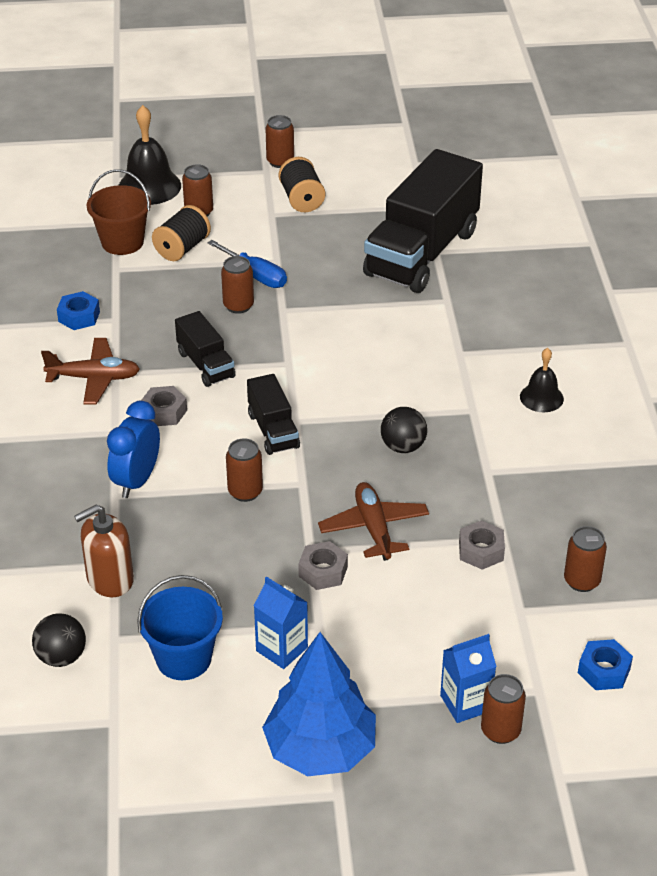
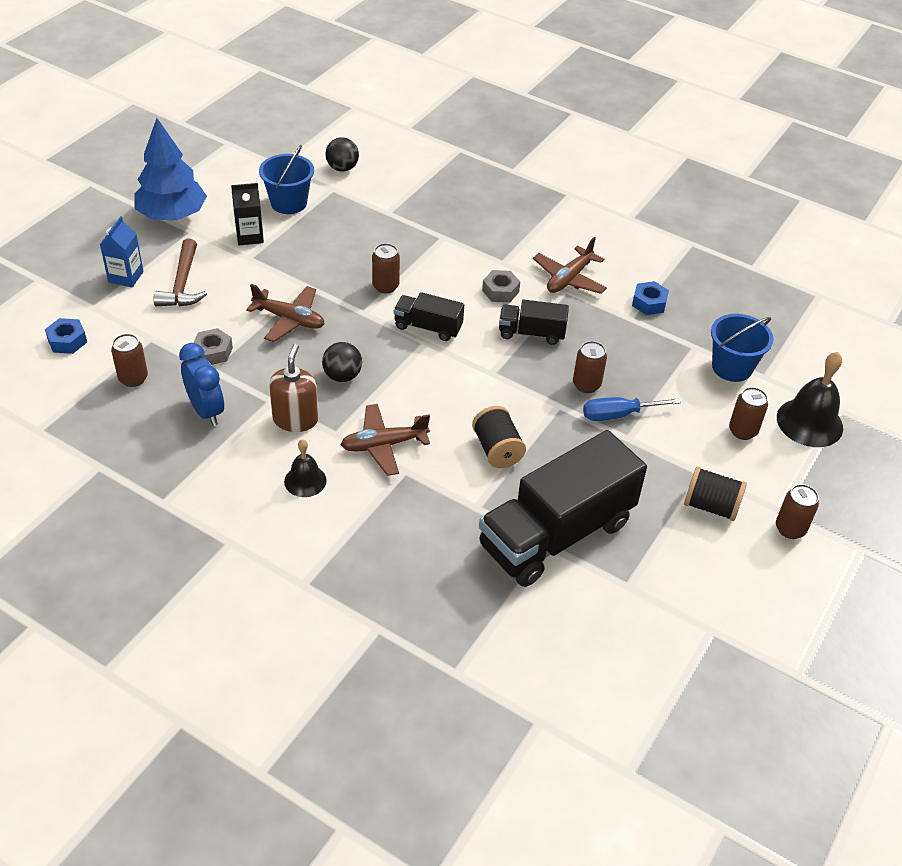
camera: 125 degrees right, 5 degrees up
brown soap dispenser [74,504,134,597] -> brown soap dispenser moved to [269,344,318,432]
brown bucket [87,169,151,255] -> blue bucket [711,314,774,382]
blue clock [107,401,160,498] -> blue clock moved to [179,343,224,426]
black spool [152,205,211,261] -> black spool moved to [472,406,526,468]
blue carton [254,576,308,669] -> black carton [231,183,264,245]
grey nut [298,541,348,590] -> none
black truck [363,149,483,293] -> black truck turned 105 degrees counterclockwise [479,430,647,587]
brown can [481,674,526,744] -> none
none -> brown hammer [154,239,207,307]
none -> brown plane [341,404,430,476]

